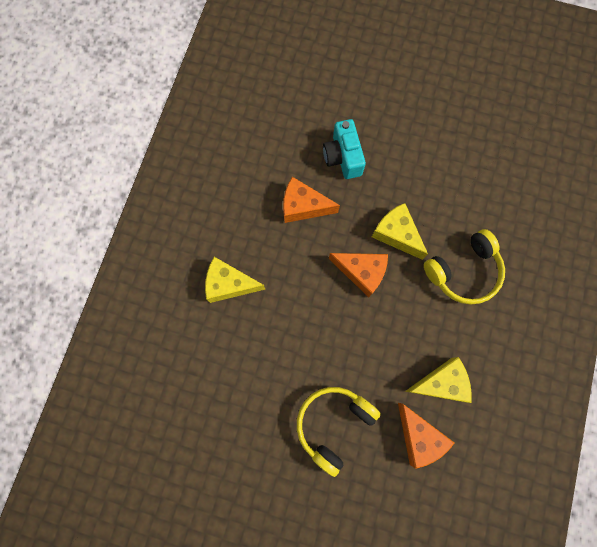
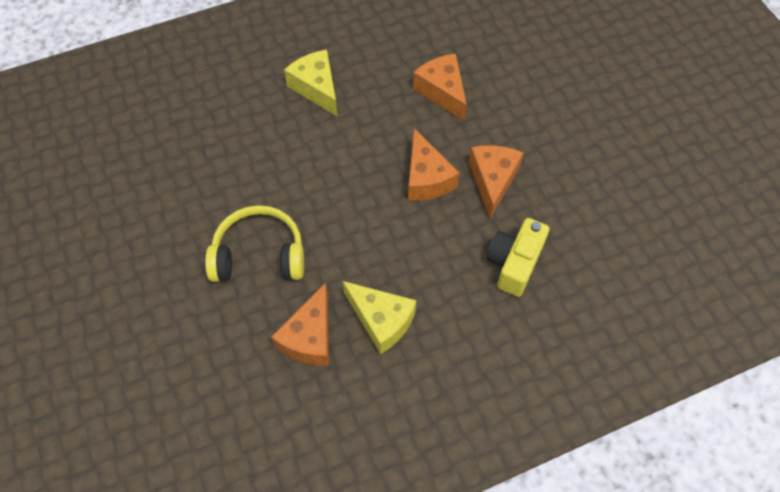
camera: 50 degrees right, 15 degrees down
turquoise camera [323,119,366,179] -> none
yellow cheese [372,203,428,260] -> orange cheese [469,145,523,219]
yellow headphones [424,229,505,305] -> yellow camera [487,218,549,297]

